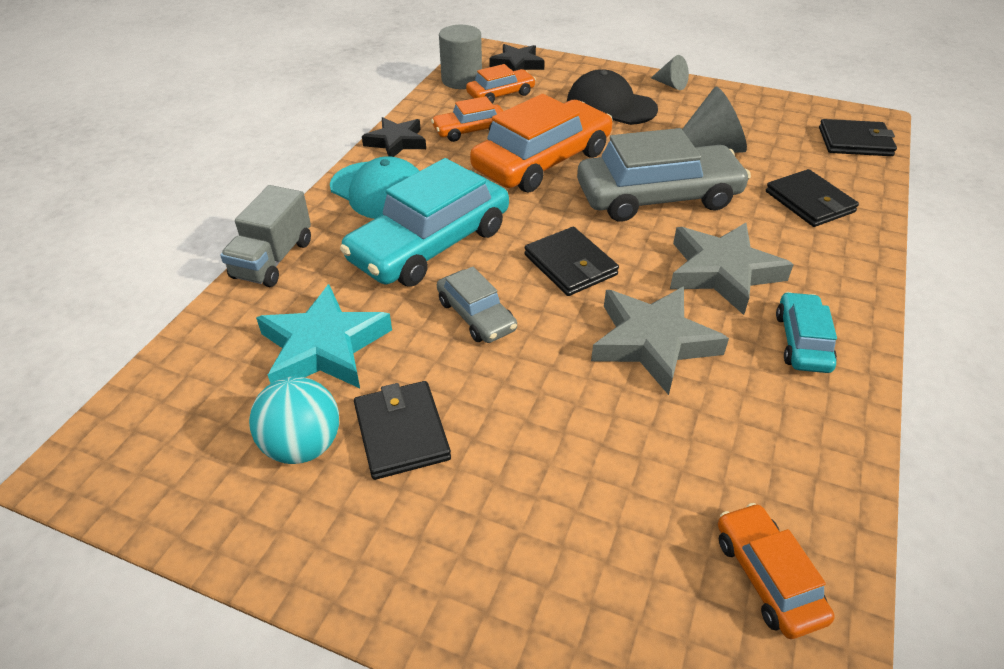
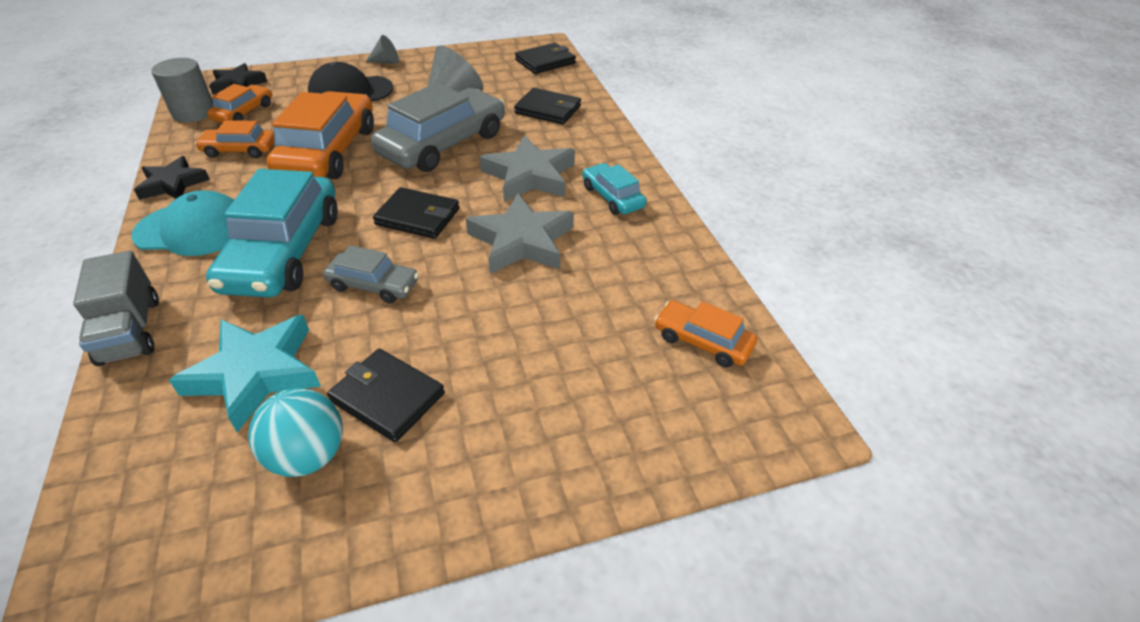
camera: 40 degrees left, 0 degrees up
orange car [431,96,503,142] -> orange car turned 60 degrees clockwise [195,120,275,158]

